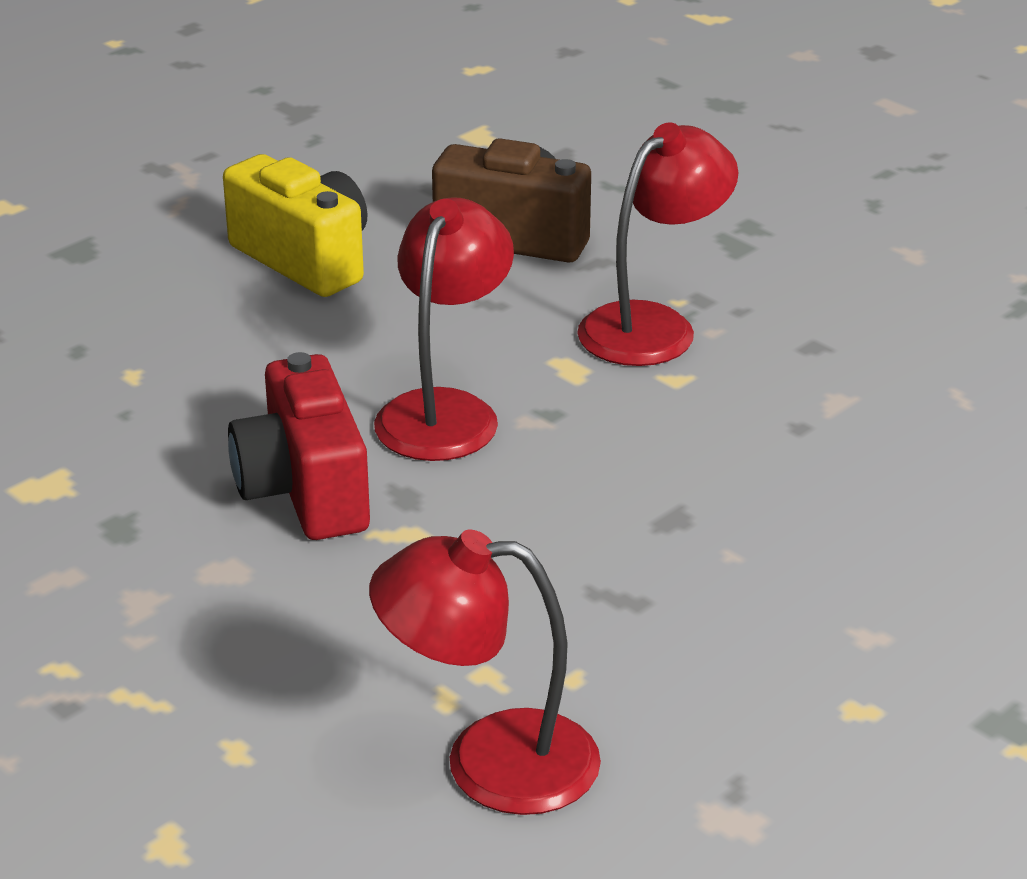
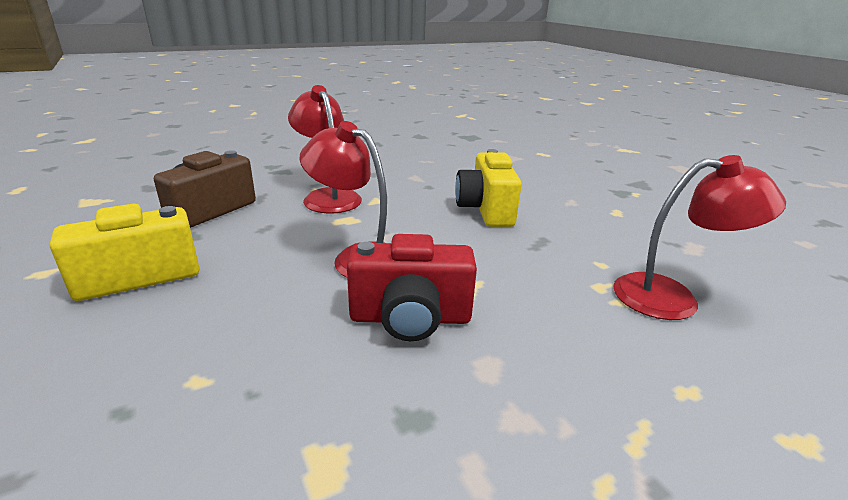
camera: 75 degrees left, 5 degrees down
red lamp [369,530,601,815] -> red lamp turned 105 degrees counterclockwise [613,155,786,320]
none -> yellow camera [455,149,522,227]

